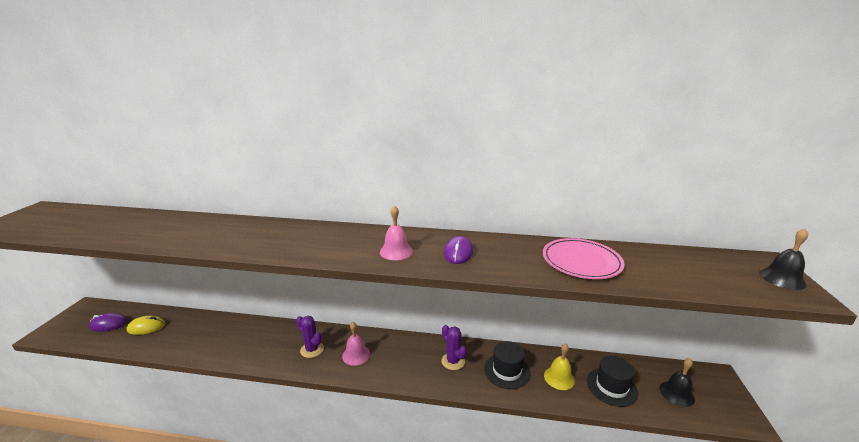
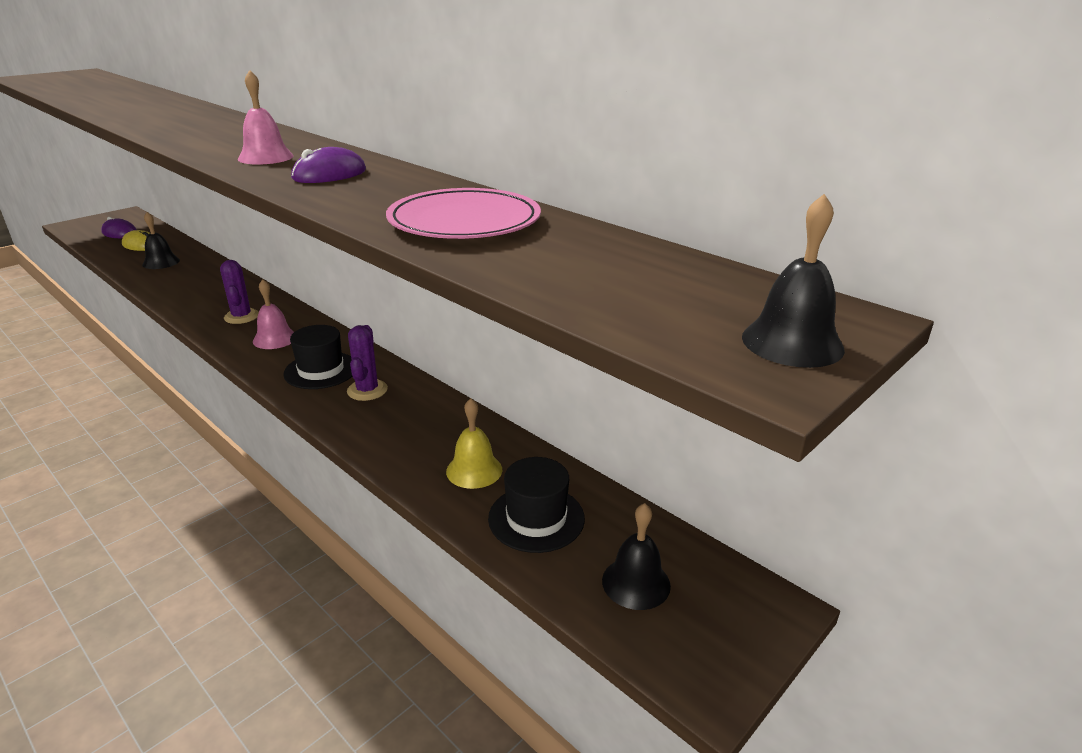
camera: 35 degrees right, 5 degrees up
black hat [484,341,531,389] -> black hat moved to [283,325,352,389]
none -> black bell [142,212,180,269]

